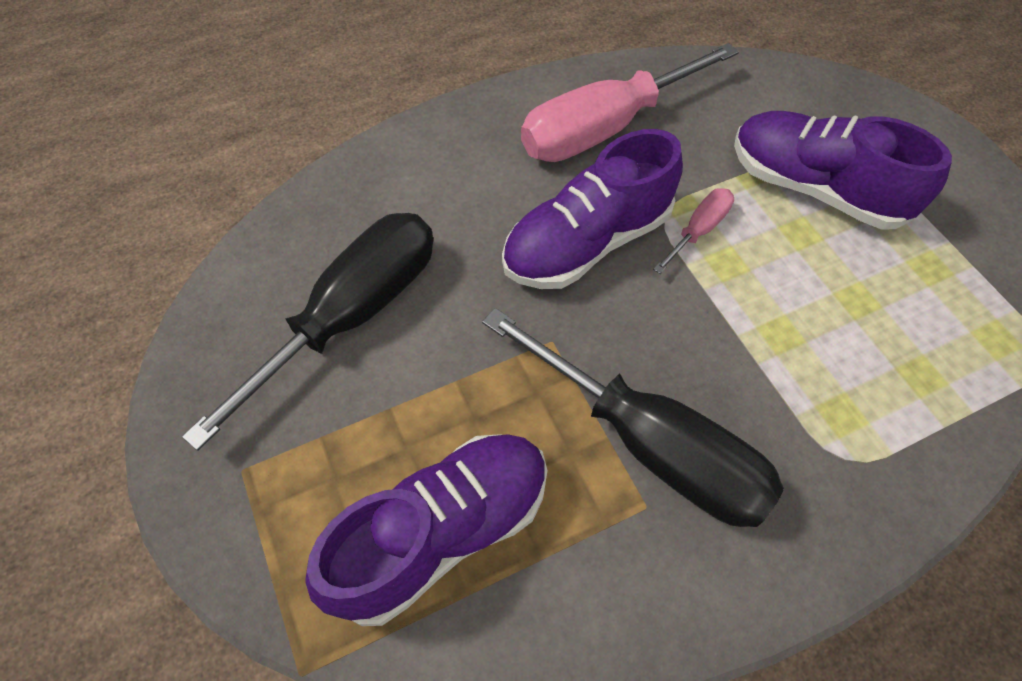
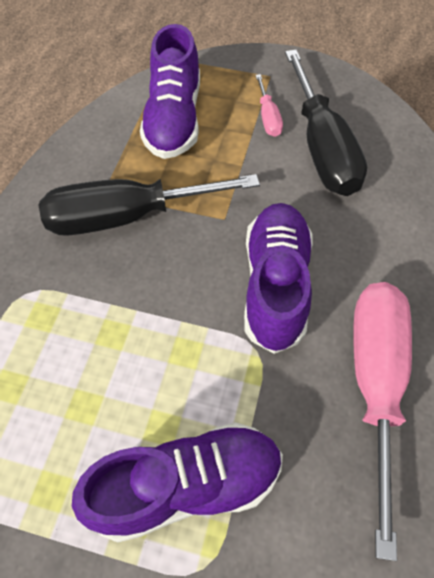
camera: 130 degrees right, 0 degrees up
pink screwdriver [653,188,734,274] -> pink screwdriver moved to [256,74,283,137]

